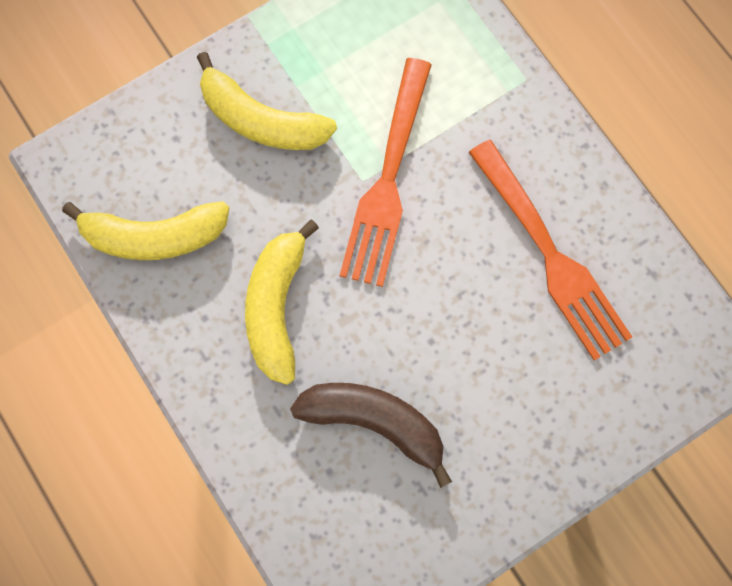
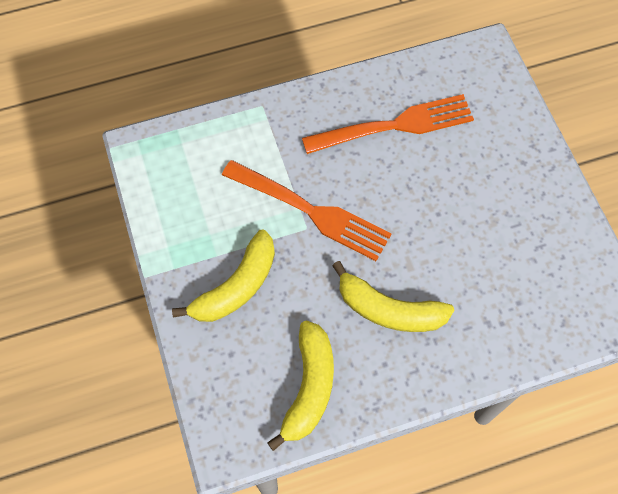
camera: 75 degrees left, 10 degrees down
brown banana [290,383,452,488] -> none

